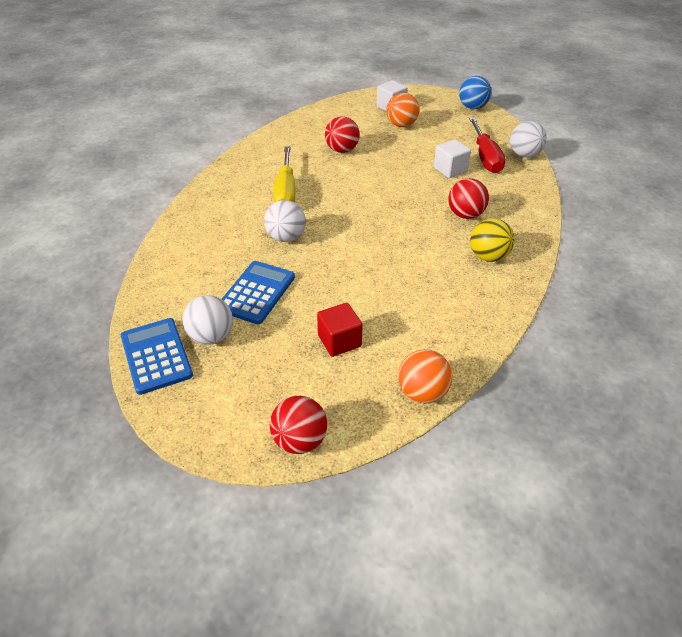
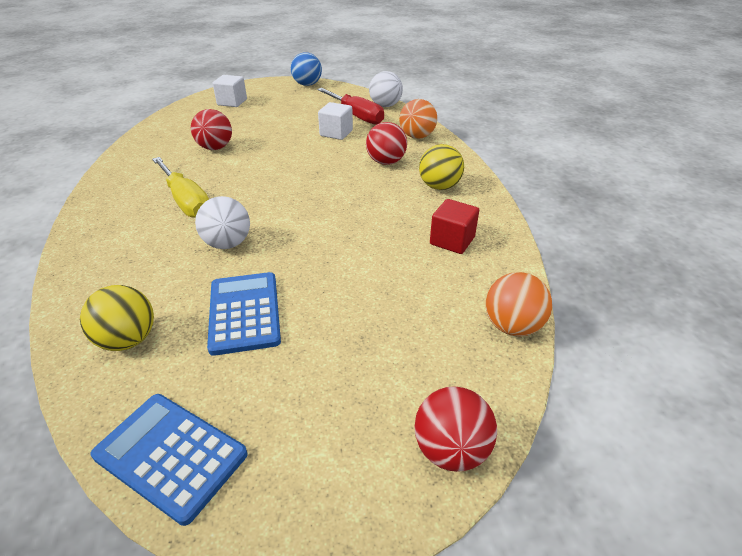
camera: 35 degrees left, 5 degrees down
white ball [182,295,233,345] -> none
red cube [317,303,363,357] -> red cube moved to [430,199,479,254]
orange ball [386,93,419,127] -> orange ball moved to [399,99,437,139]
none -> yellow ball [80,285,154,351]

